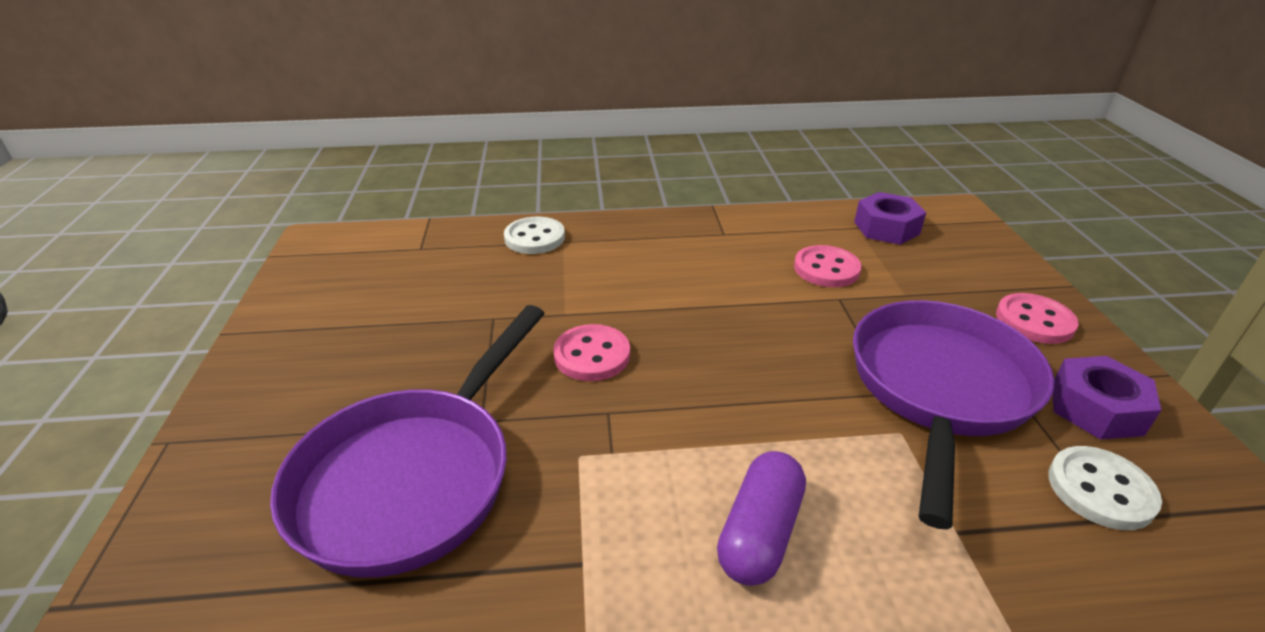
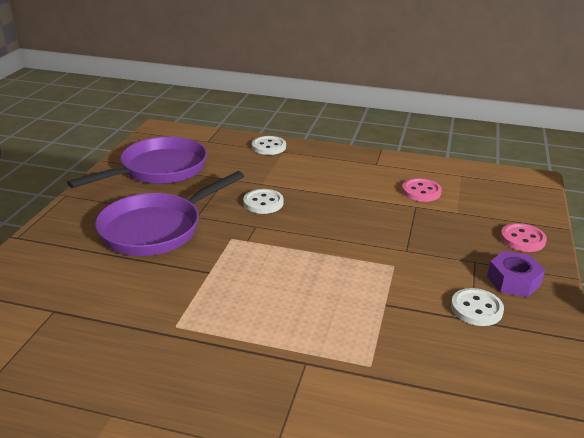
camera: 20 degrees right, 5 degrees down
pink button [553,324,630,381] -> white button [243,189,284,214]
purple capsule [717,451,806,586] -> none
purple pan [853,300,1054,530] -> purple pan moved to [67,137,207,188]
purple nut [854,192,926,245] -> none

